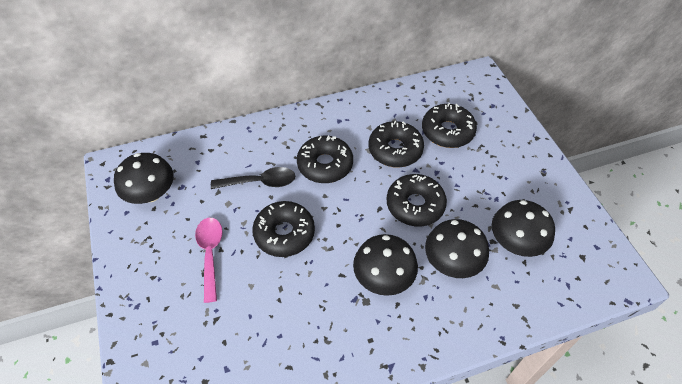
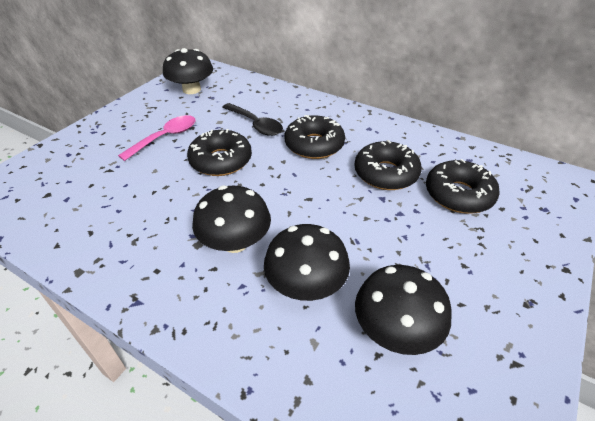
camera: 50 degrees right, 10 degrees down
black donut [387,174,447,226] -> none

